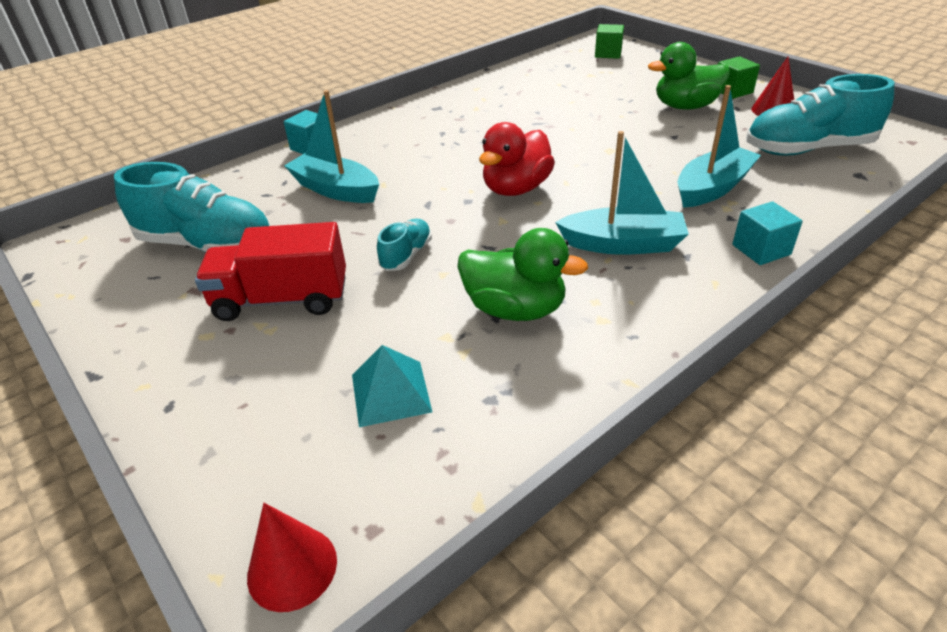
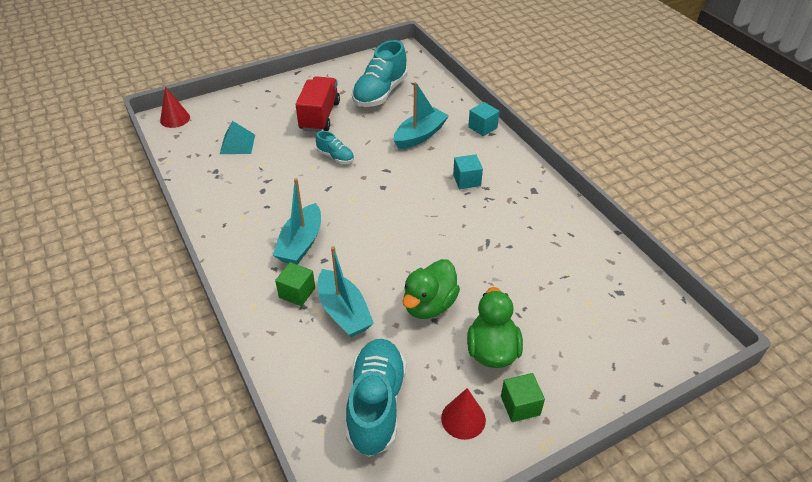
camera: 100 degrees right, 5 degrees up
green duck [457,228,588,321] -> green duck moved to [403,259,460,319]
red duck [479,122,555,196] -> none
green cube [595,24,624,59] -> green cube moved to [275,262,315,306]
turquoise cube [732,201,803,265] -> turquoise cube moved to [453,154,483,189]

